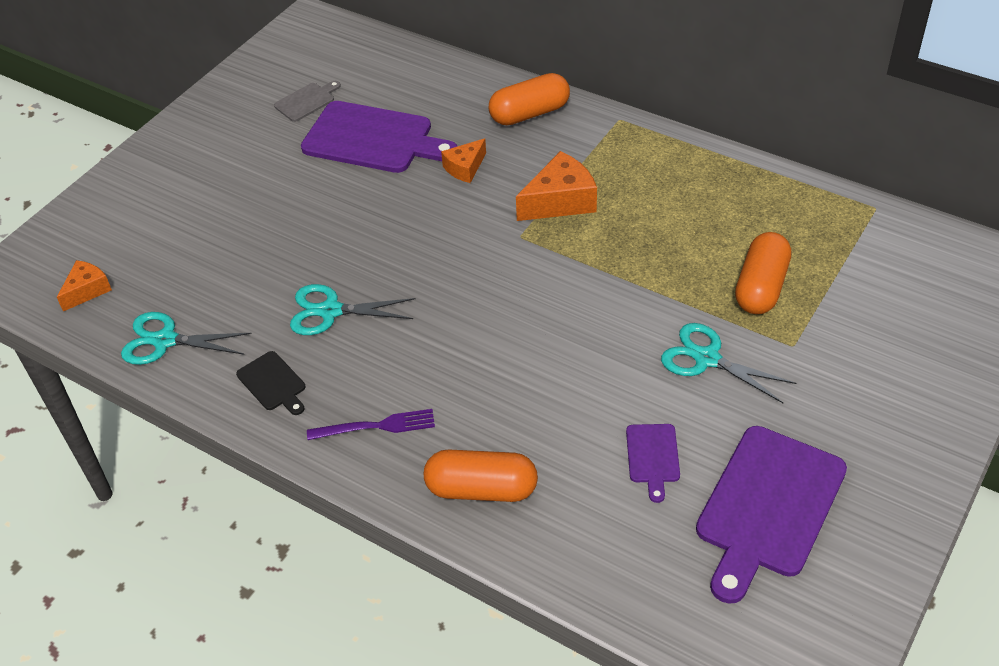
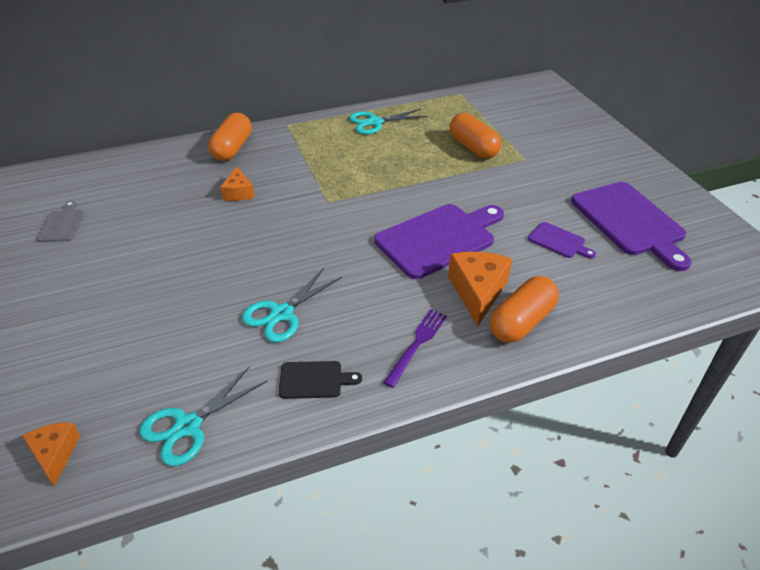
camera: 55 degrees left, 5 degrees down
purple cutting board [301,101,458,173] -> purple cutting board moved to [374,204,504,279]
orange cheese [516,151,597,221] -> orange cheese moved to [448,252,512,327]
turquoise scissors [661,323,796,403] -> turquoise scissors moved to [349,109,428,134]

